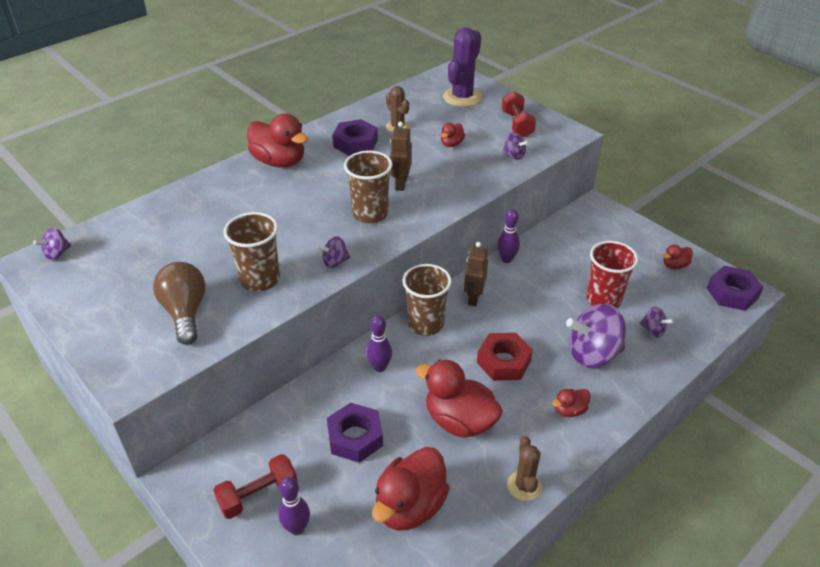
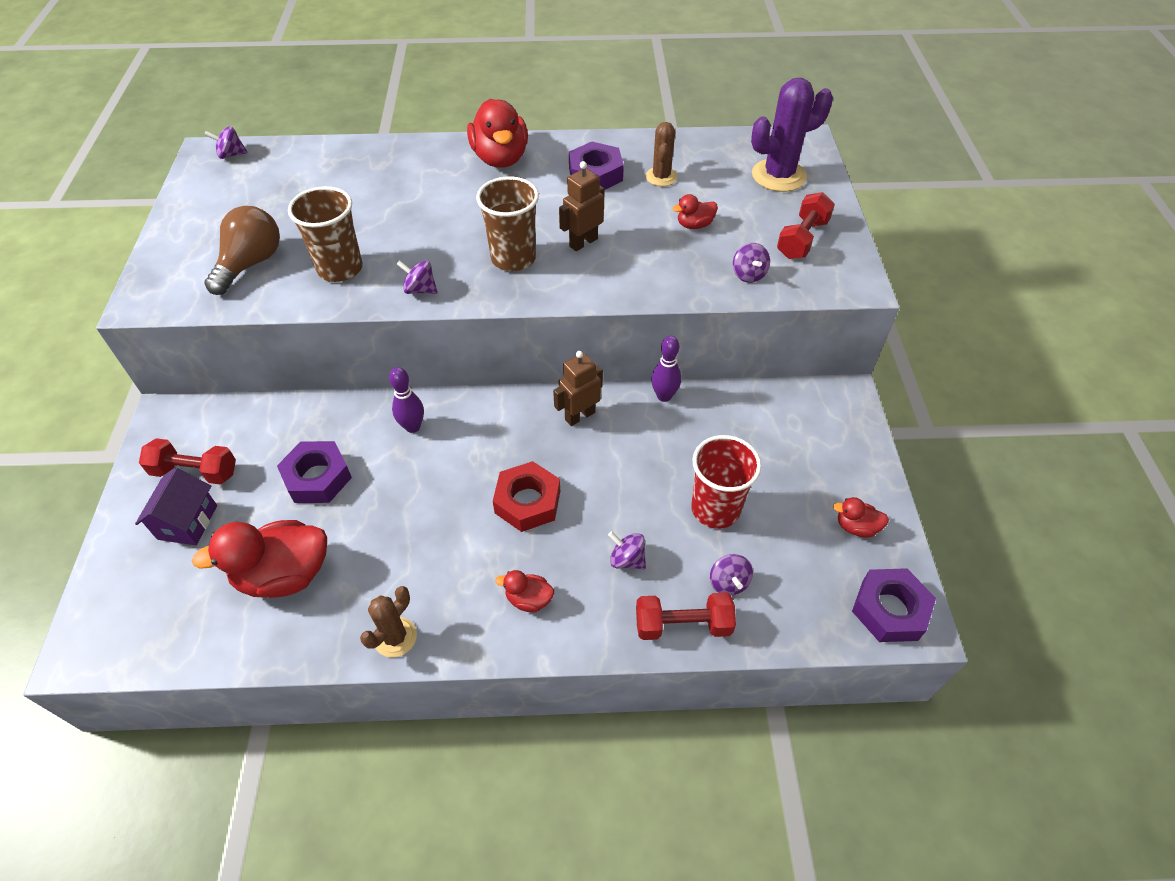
camera: 40 degrees right, 10 degrees up
purple bowling pin [278,477,310,535] -> purple house [135,468,217,545]
brown cup [402,264,452,336] -> none
red duck [416,360,503,438] -> none
purple spinning top [566,304,626,368] -> purple spinning top [608,531,646,569], size x0.48
none -> red dumbbell [636,593,736,640]

